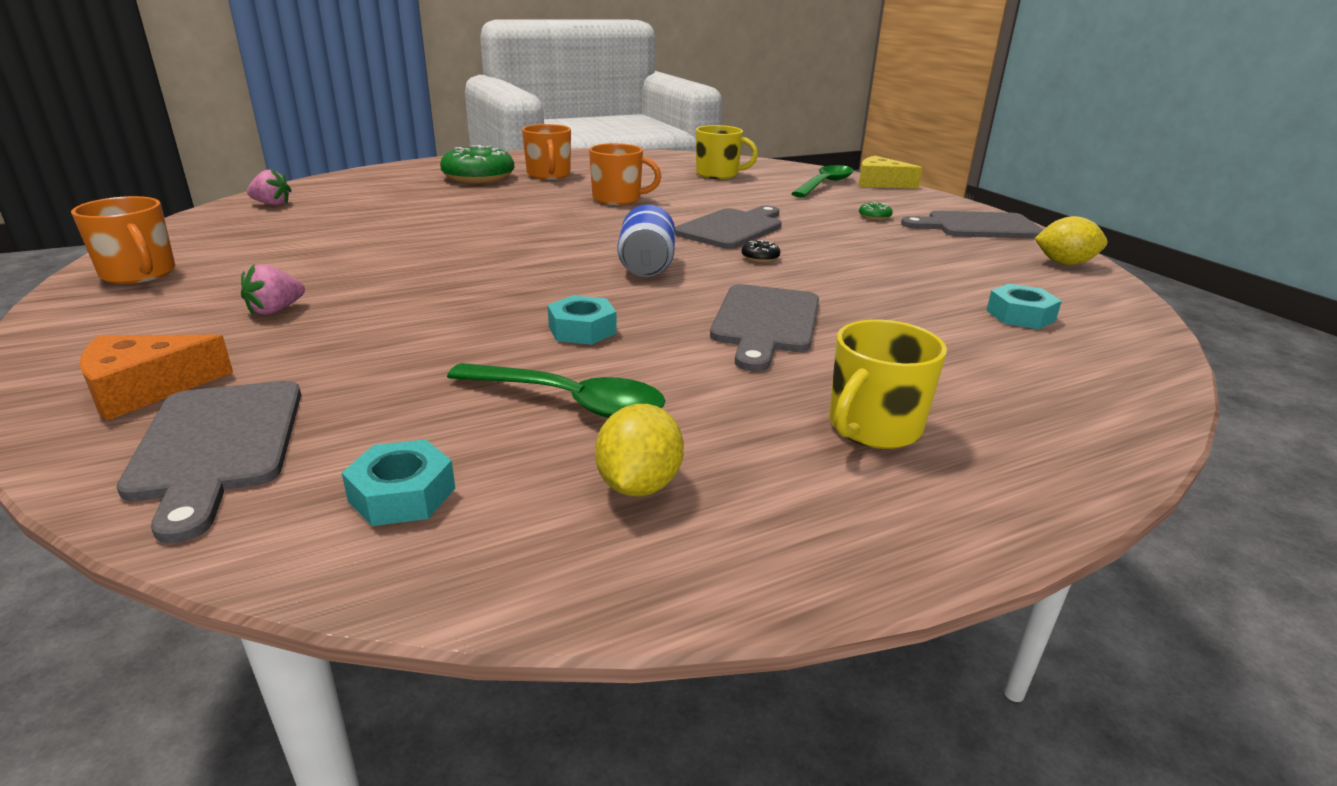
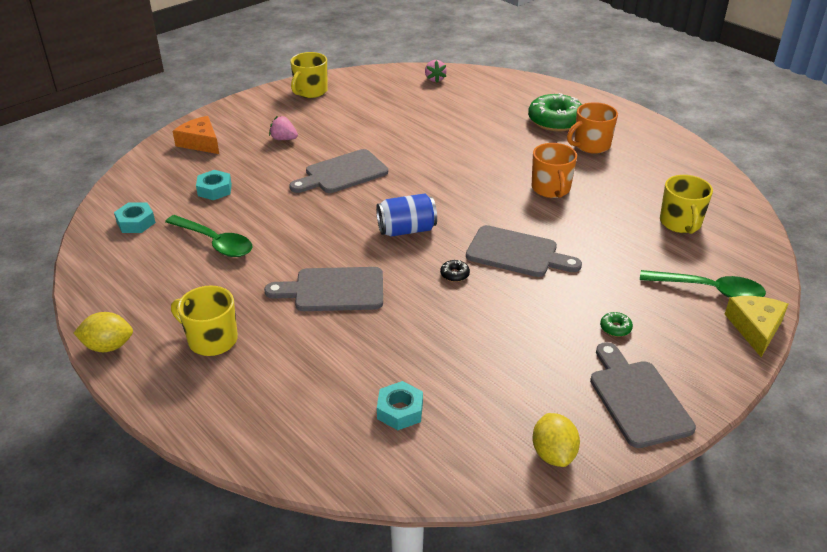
camera: 75 degrees right, 10 degrees up
orange mug [71,196,175,284] -> yellow mug [290,52,328,98]
grey cutting board [116,381,301,543] -> grey cutting board moved to [289,149,388,193]
green spoon [447,363,666,418] -> green spoon turned 60 degrees counterclockwise [165,215,253,257]
turquoise nut [548,295,617,345] -> turquoise nut moved to [196,170,232,200]
yellow lemon [595,404,684,497] -> yellow lemon moved to [74,312,133,352]

